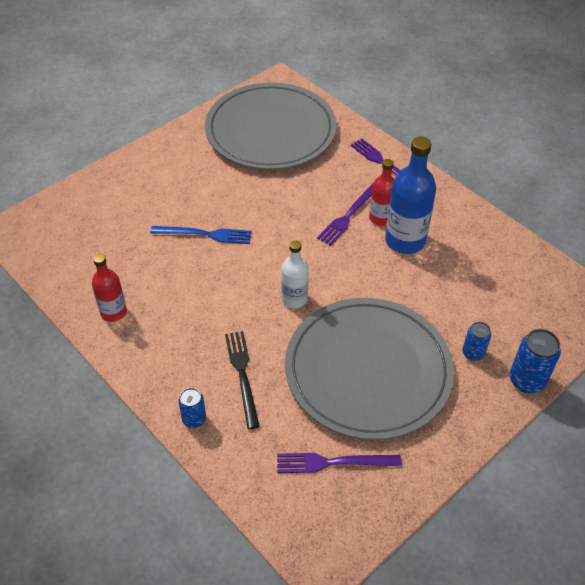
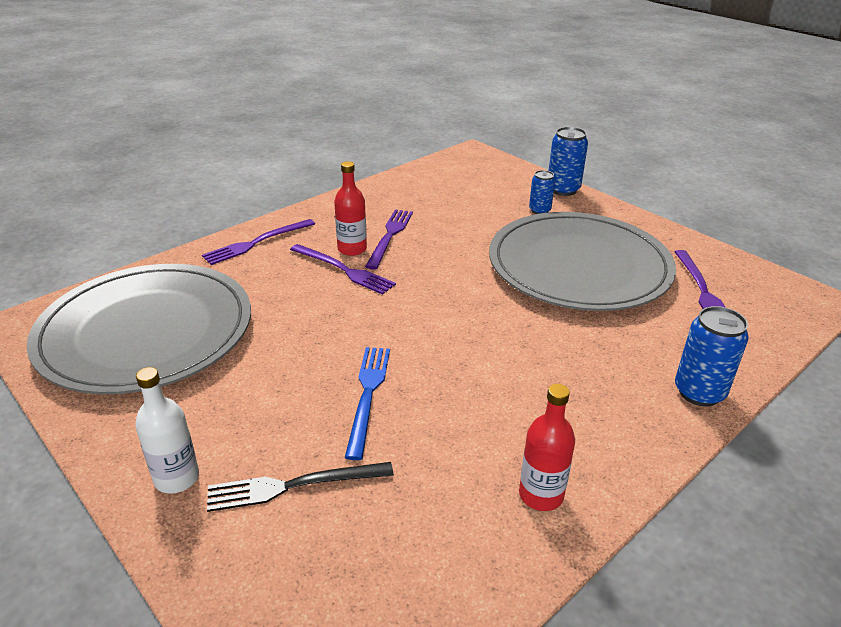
camera: 90 degrees left, 15 degrees down
blue can [178,388,206,428] -> blue can [675,306,749,406], size x1.60
black fork [225,331,260,429] -> black fork moved to [207,462,394,512]
white bottle [281,240,309,308] -> white bottle moved to [135,367,199,494]
blue bottle [385,136,436,254] -> purple fork [365,209,413,270]

